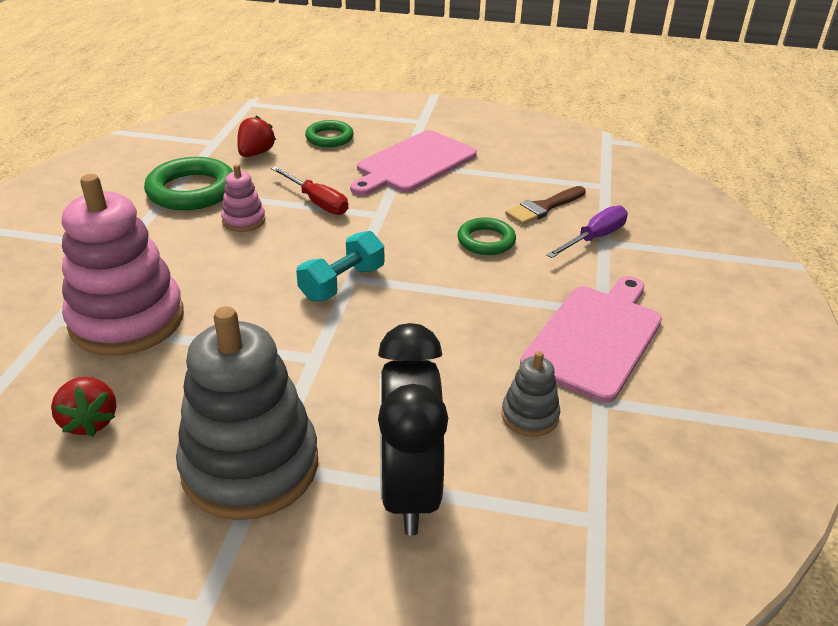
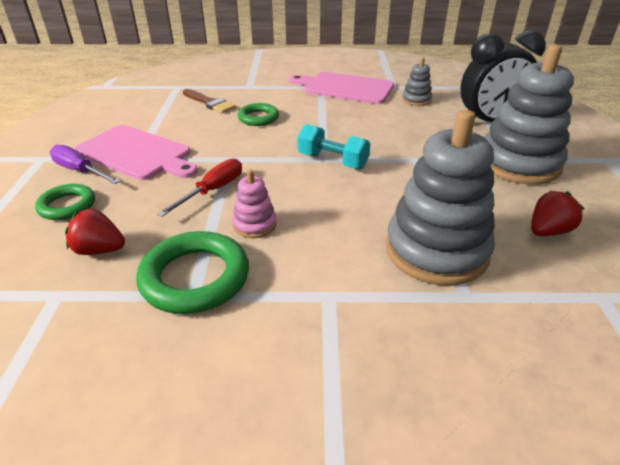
camera: 100 degrees left, 0 degrees up
pink stacking toy [62,174,184,356] -> grey stacking toy [386,110,495,286]
purple screwdriver [546,205,628,258] -> purple screwdriver moved to [50,145,120,184]

